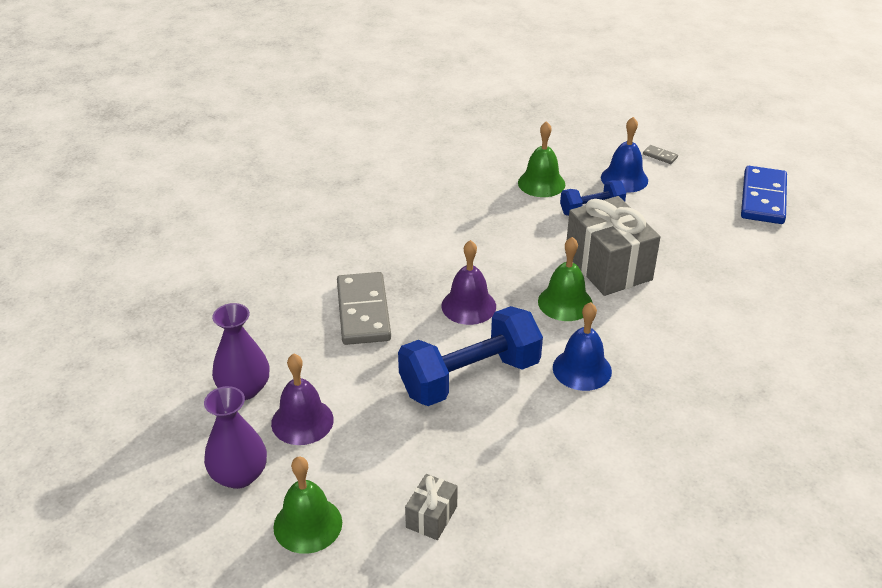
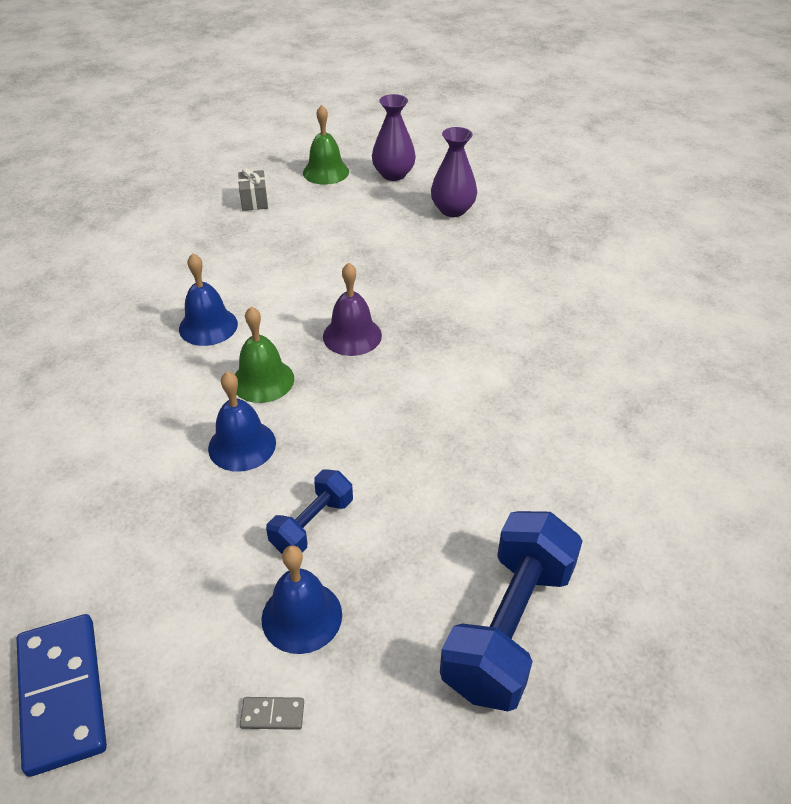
camera: 145 degrees right, 5 degrees up
purple bell [271,354,334,445] -> none
grey domino [337,272,391,345] -> none
blue dumbbell [398,306,543,406] -> blue dumbbell moved to [440,511,583,711]
green bell [518,121,565,197] -> none
grey gift [565,196,661,296] -> blue bell [208,371,276,472]

